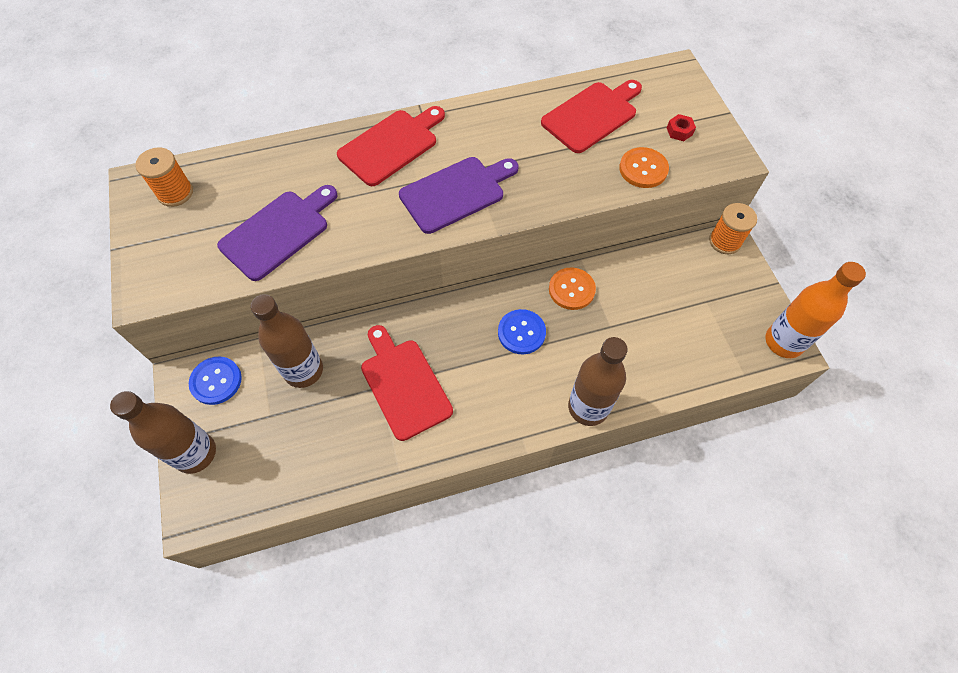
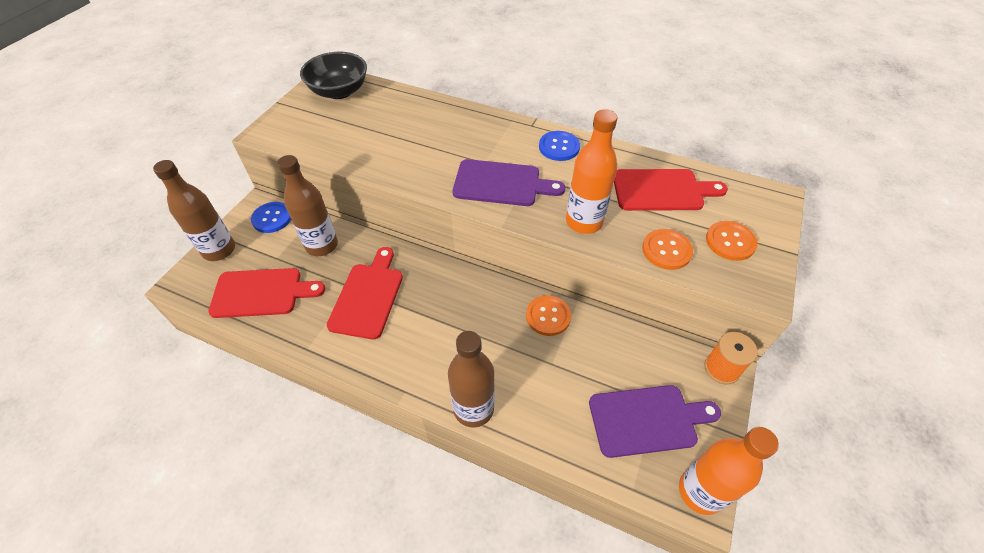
camera: 40 degrees right, 10 degrees down
orange spool [135,147,193,207] -> black bowl [300,52,367,99]
purple cutting board [217,185,338,281] -> purple cutting board moved to [589,385,721,458]
red cutting board [337,106,445,186] -> red cutting board moved to [208,268,325,318]
blue button [498,309,546,354] -> blue button moved to [539,131,580,161]
red nut [667,114,696,141] -> orange button [706,221,758,261]
none -> orange bottle [566,109,618,234]

